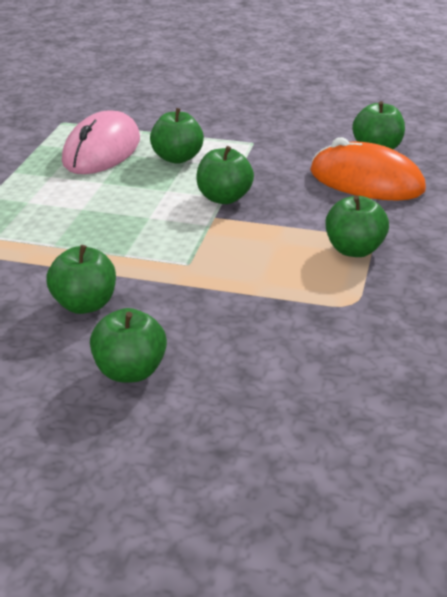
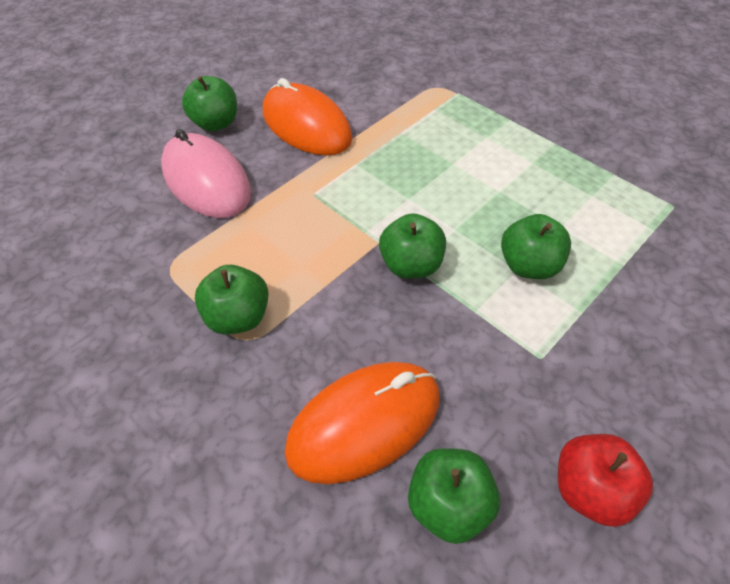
camera: 120 degrees right, 20 degrees up
green apple [46,245,116,314] -> orange mouse [263,78,352,156]
pink mouse [62,110,140,174] -> pink mouse moved to [161,129,251,218]
none -> red apple [558,434,653,527]

